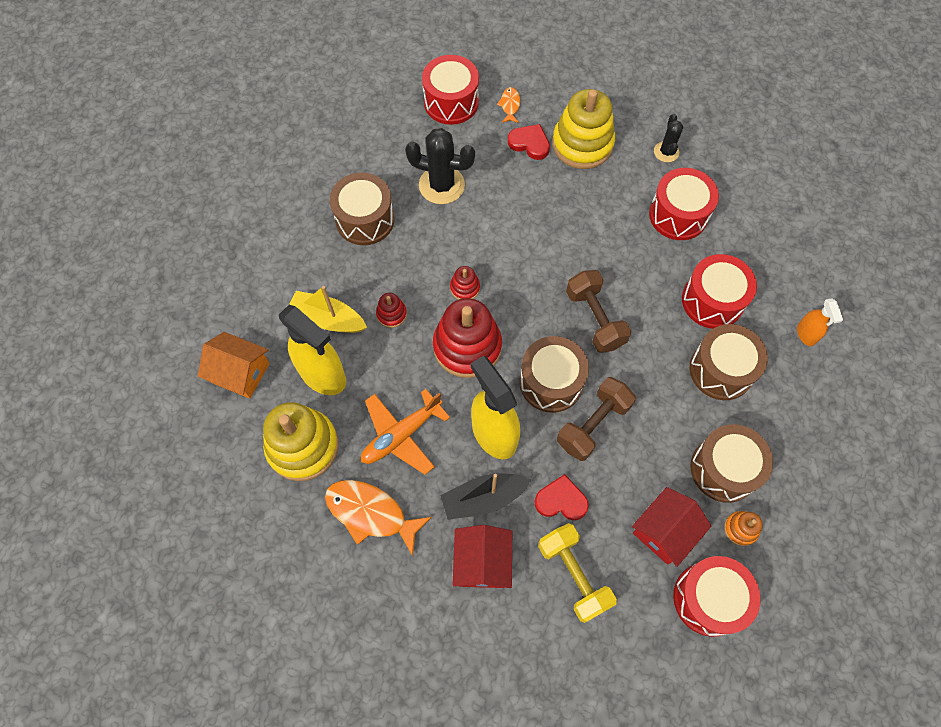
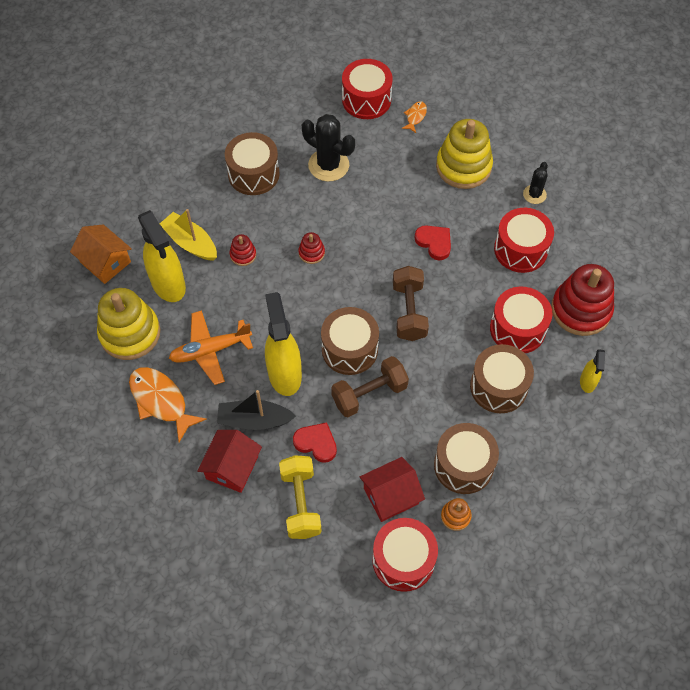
camera: 20 degrees right, 5 degrees down
red stacking toy [433,298,502,378] -> red stacking toy moved to [551,264,614,336]
red heart [508,124,550,160] -> red heart moved to [415,225,451,260]
orange spray bottle [797,298,843,346] -> yellow spray bottle [580,349,605,393]

